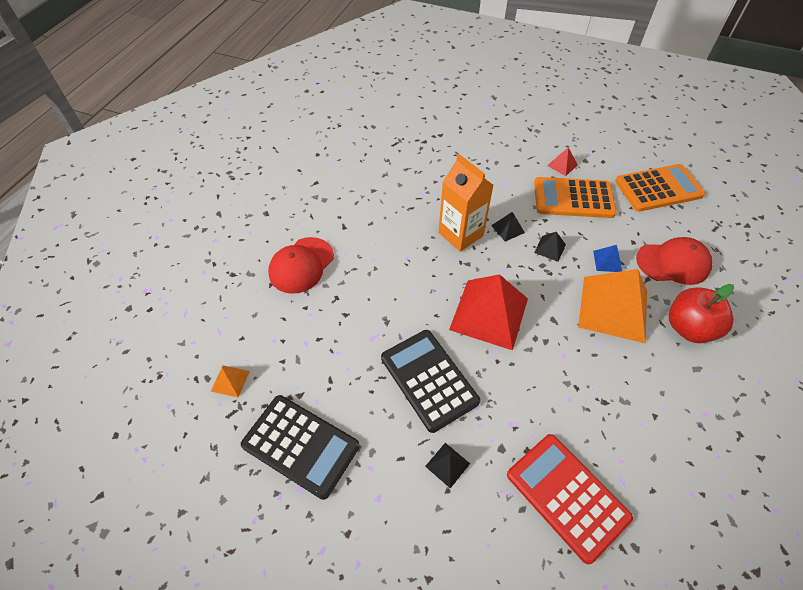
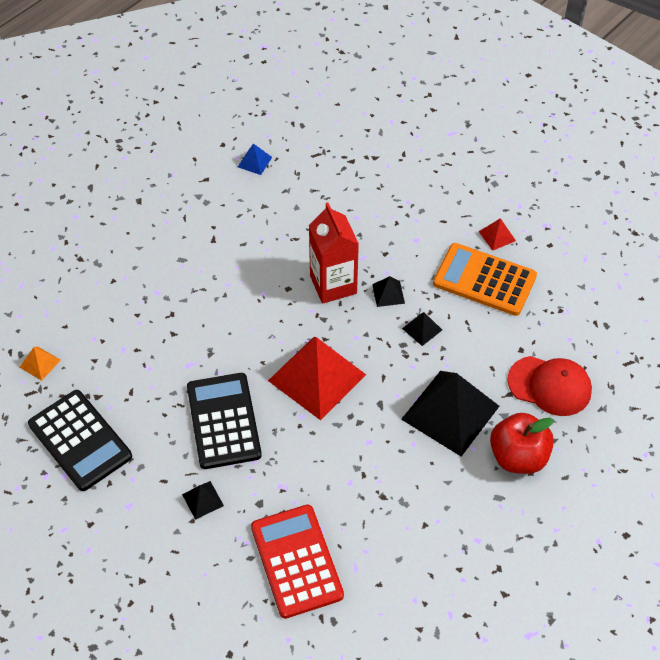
camera: 20 degrees right, 0 degrees up
red cap [268,237,334,294] -> none
orange carton [438,154,494,252] -> red carton [309,203,359,304]
orange pyramid [578,269,647,343] -> black pyramid [401,371,499,457]
blue pyramid [593,245,622,272] -> blue pyramid moved to [238,143,272,175]
orange calculator [615,164,705,212] -> none

